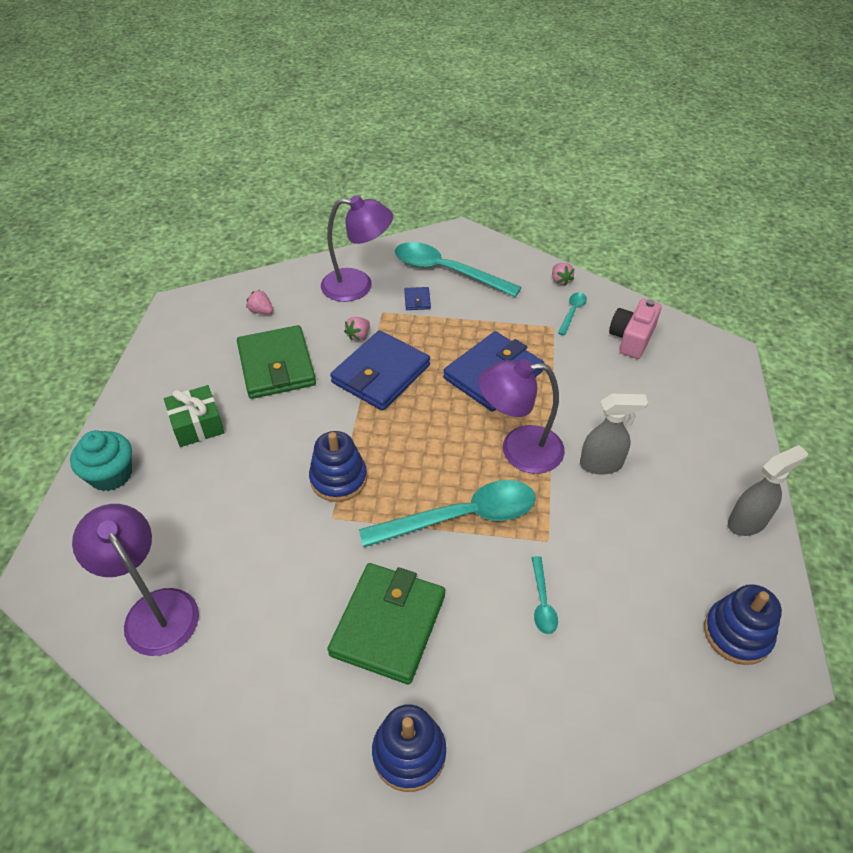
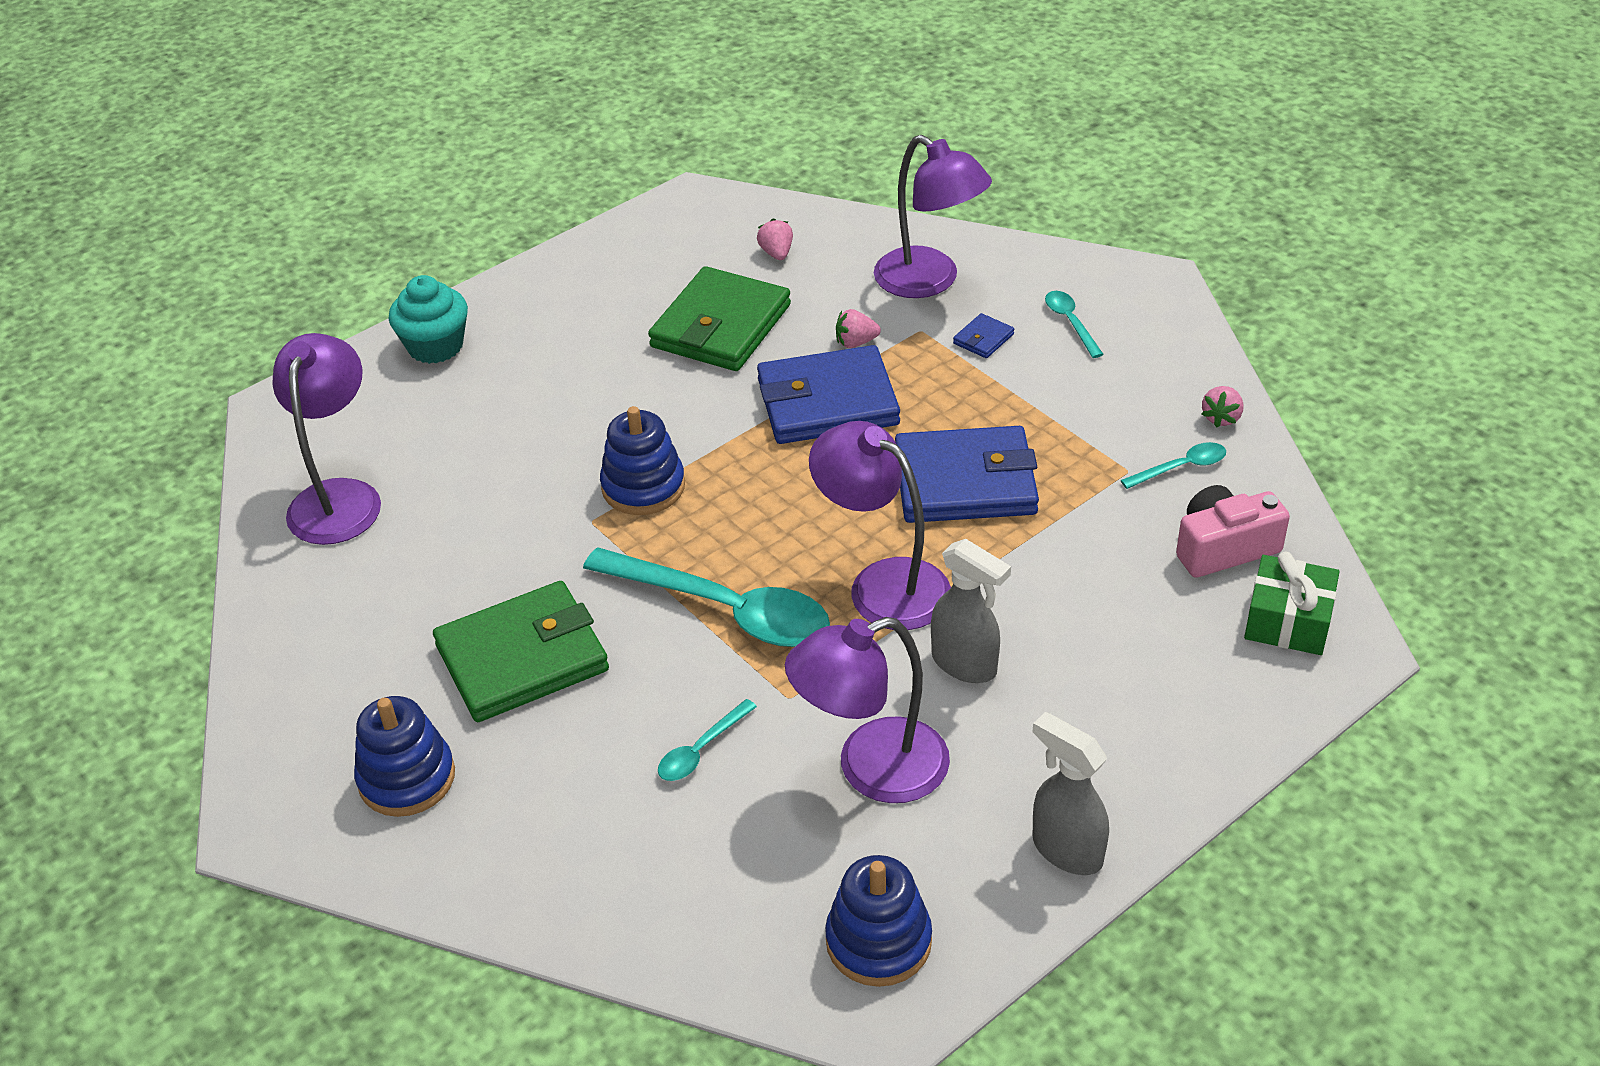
camera: 45 degrees right, 5 degrees down
green gift [164,385,225,447] -> green gift moved to [1244,551,1340,655]
turquoise spoon [395,242,521,297] -> turquoise spoon [1045,291,1104,358], size x0.45
grey spray bottle [728,445,808,536] -> grey spray bottle turned 150 degrees counterclockwise [1032,712,1109,875]
none -> purple lamp [785,617,950,803]

